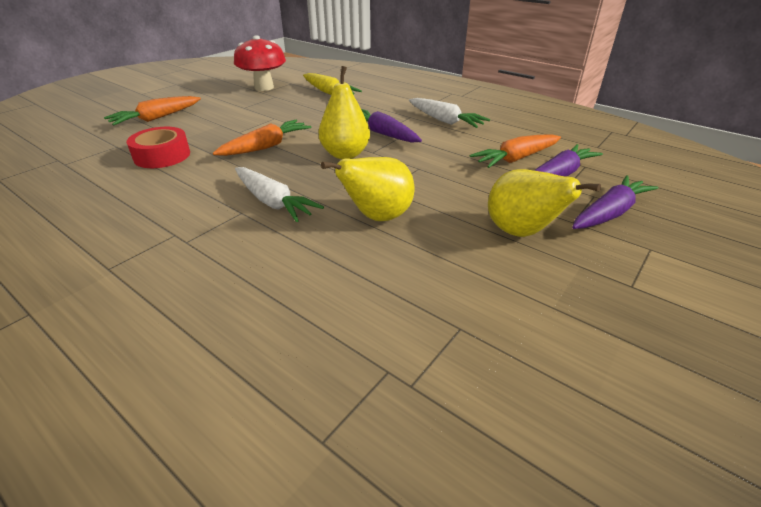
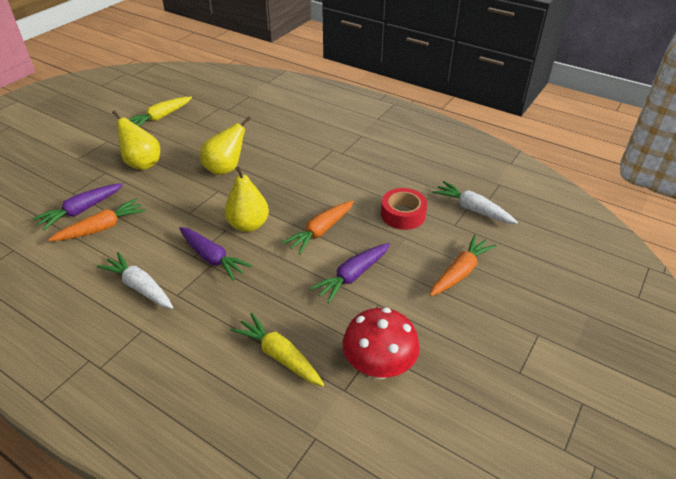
camera: 175 degrees right, 5 degrees up
white carrot [235,167,324,222] -> white carrot moved to [432,181,518,224]
purple carrot [572,175,658,229] -> purple carrot moved to [310,243,390,303]
none -> yellow carrot [128,97,192,126]

